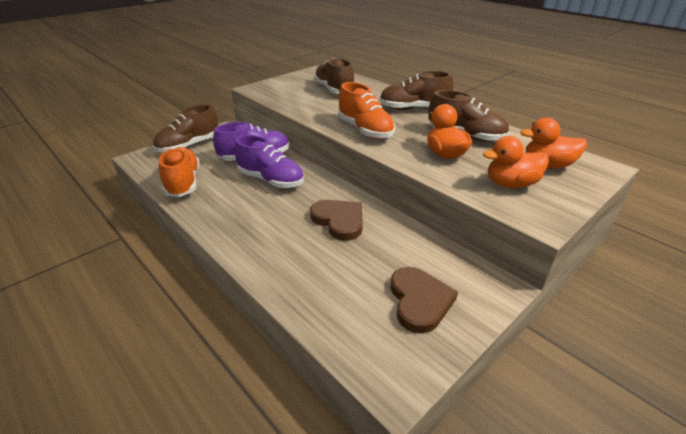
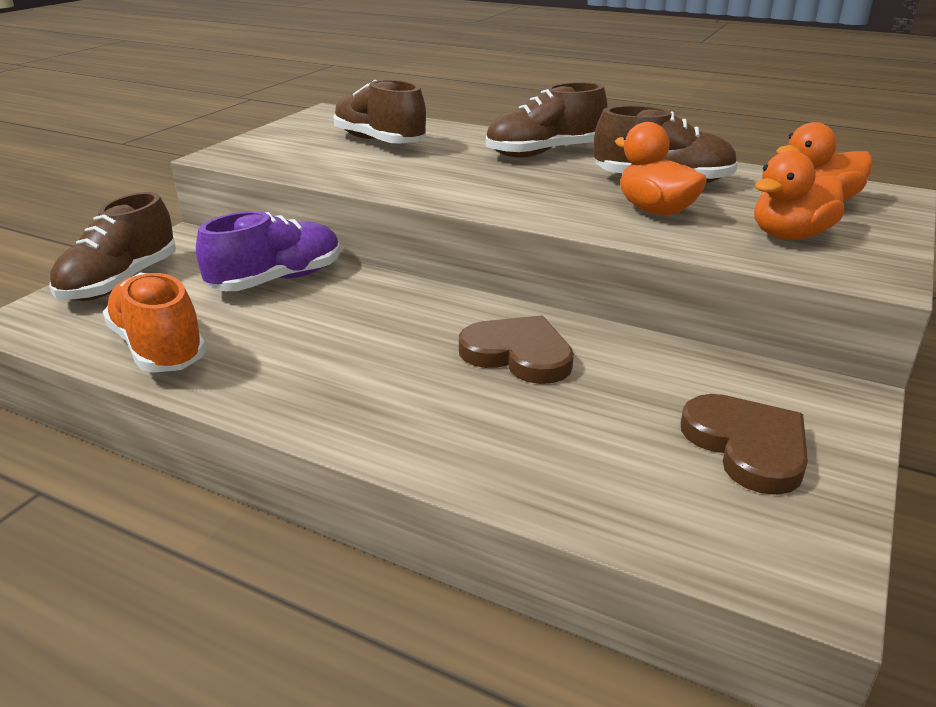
camera: 20 degrees left, 5 degrees down
purple shoe [234,135,304,188] -> none
orange shoe [338,82,395,139] -> none

